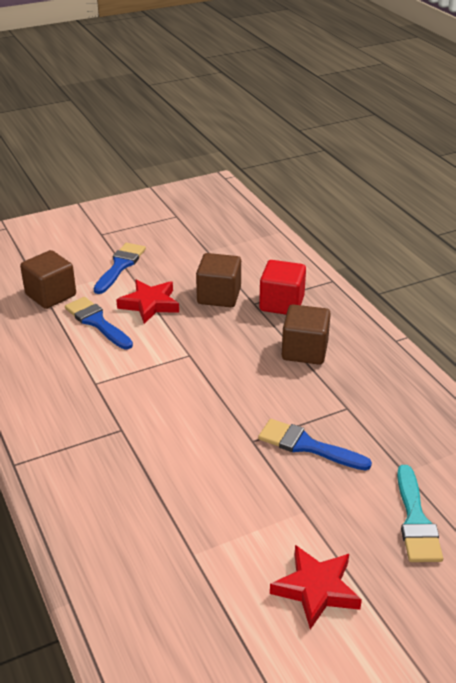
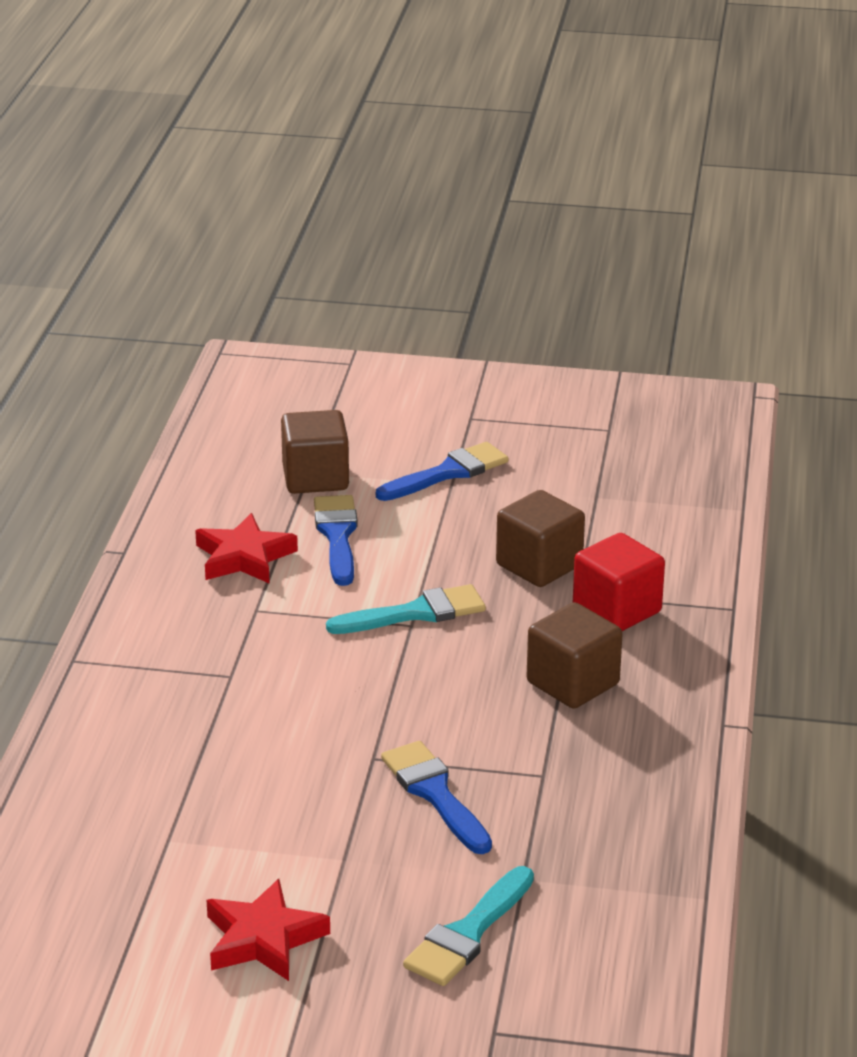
camera: 35 degrees right, 5 degrees down
red star [116,279,179,324] -> red star moved to [195,513,298,584]
none -> turquoise brush [326,584,486,634]

